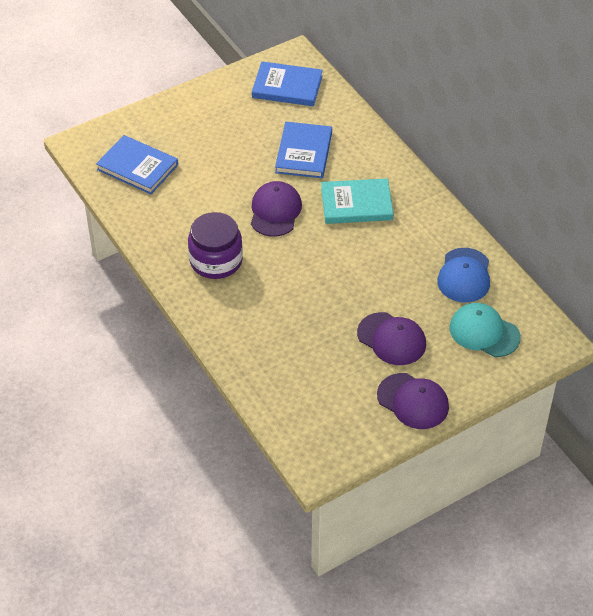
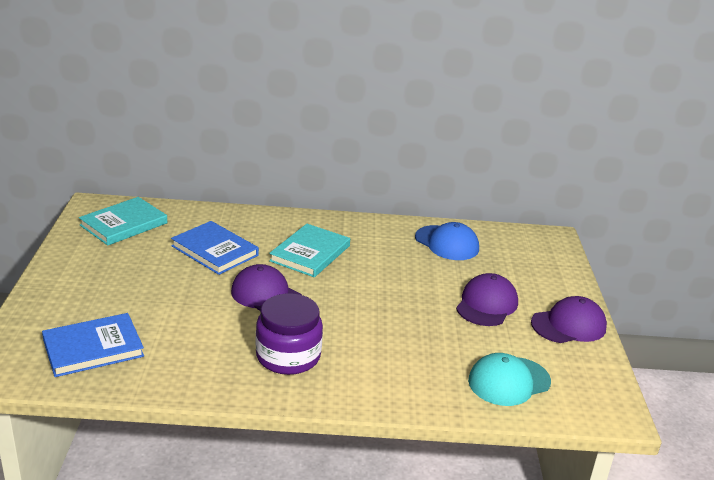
camera: 60 degrees left, 20 degrees down
blue book [252,61,323,106] -> turquoise book [79,197,167,246]
purple cap [357,312,426,365] -> purple cap turned 45 degrees counterclockwise [456,273,518,326]
turquoise cap [449,303,521,357] -> turquoise cap moved to [468,353,551,406]

